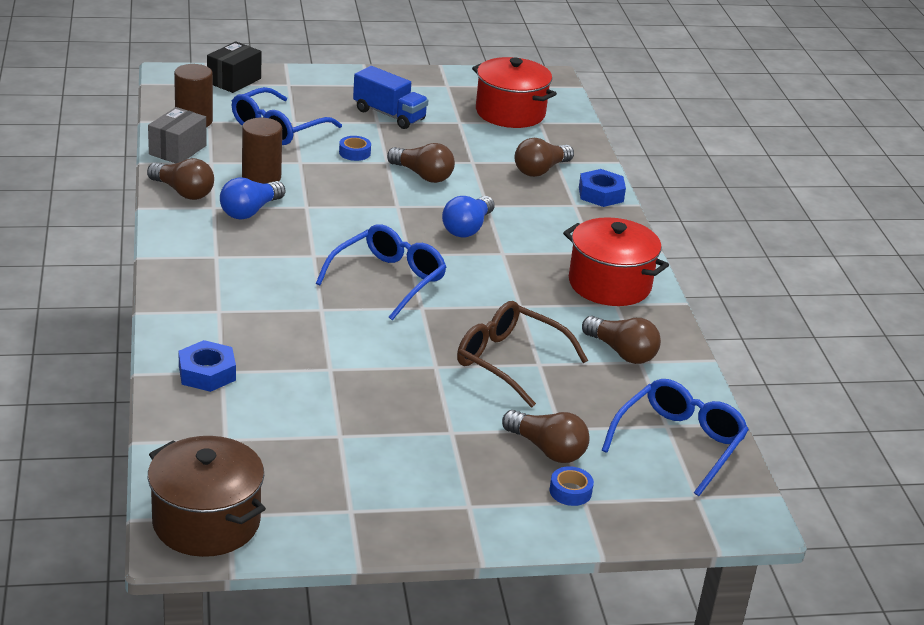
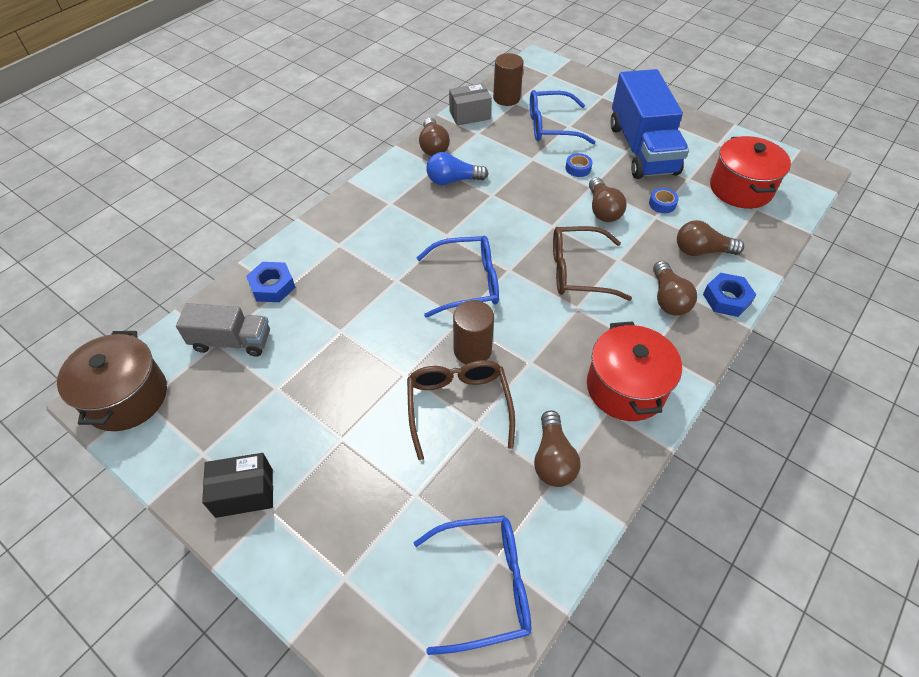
camera: 50 degrees right, 20 degrees up
black box [207,41,262,93] -> black box moved to [202,453,273,518]
brown cylinder [242,118,282,184] -> brown cylinder moved to [453,300,494,364]
blue truck [353,66,429,129] -> blue truck [610,69,689,179], size x1.75
blue light bulb [442,196,495,237] -> brown glasses [553,226,632,301]
brown light bulb [502,410,590,463] -> brown light bulb moved to [653,261,697,316]
blue tape [550,466,594,506] -> blue tape moved to [649,188,679,213]
none -> grey truck [176,303,270,357]

